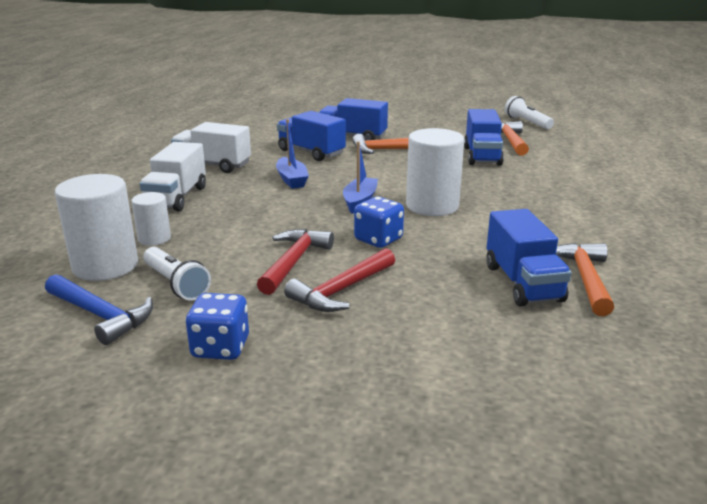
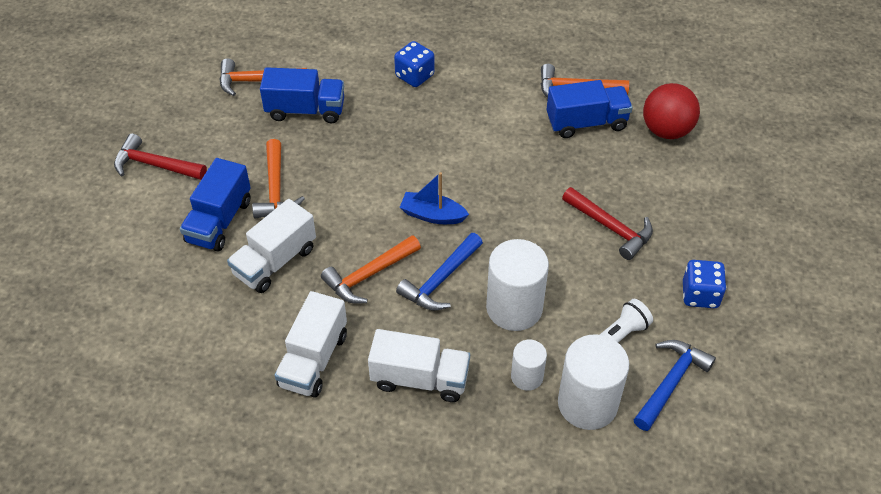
camera: 90 degrees left, 25 degrees up
red hammer [257,229,334,295] -> red hammer moved to [114,133,207,180]
blue boat [276,119,309,189] -> orange hammer [321,235,421,304]
blue truck [277,111,346,161] -> white truck [227,199,316,293]
blue dice [354,197,404,248] -> blue dice moved to [394,41,435,87]
white cylinder [406,128,464,216] -> white cylinder moved to [486,239,549,331]
white flashlight [505,96,554,129] -> none
none -> blue hammer [396,233,483,311]
none -> red ball [643,83,700,139]

